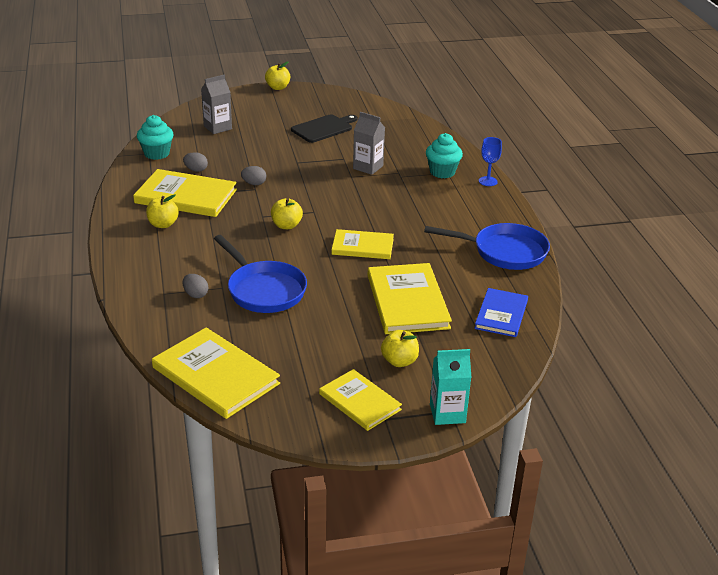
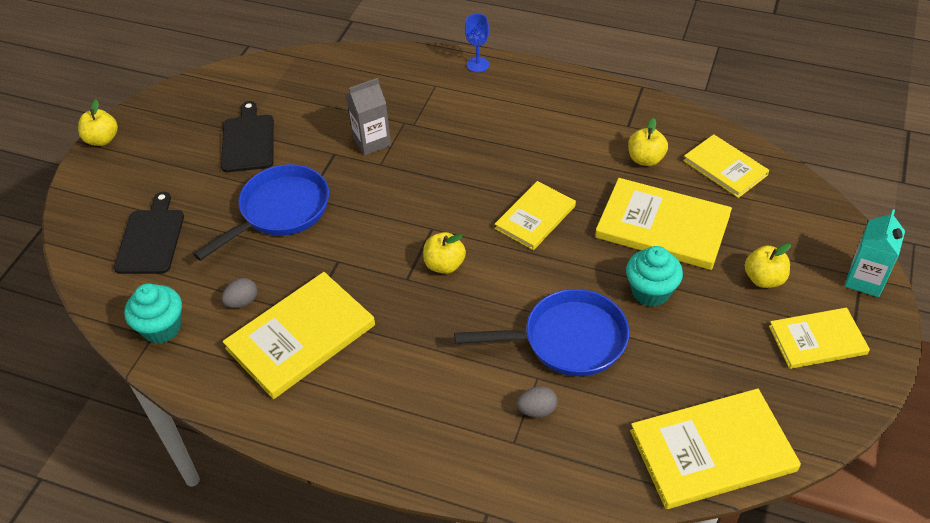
camera: 55 degrees left, 15 degrees up
yellow apple [146,194,179,228] -> yellow apple moved to [628,118,668,166]
grey carton [201,75,232,134] -> black cutting board [114,192,184,274]
grey egg [241,166,266,185] -> none
blue pan [424,223,550,270] -> blue pan moved to [193,164,329,261]
turquoise cupcake [426,133,463,178] -> turquoise cupcake moved to [626,246,683,307]
blue book [475,288,528,337] -> yellow book [683,134,769,198]

